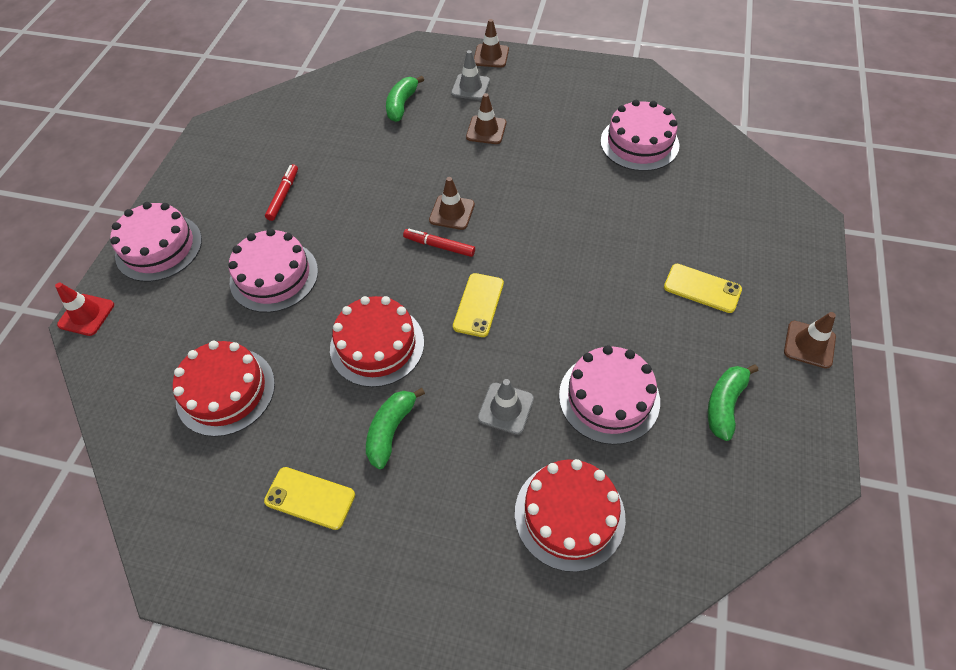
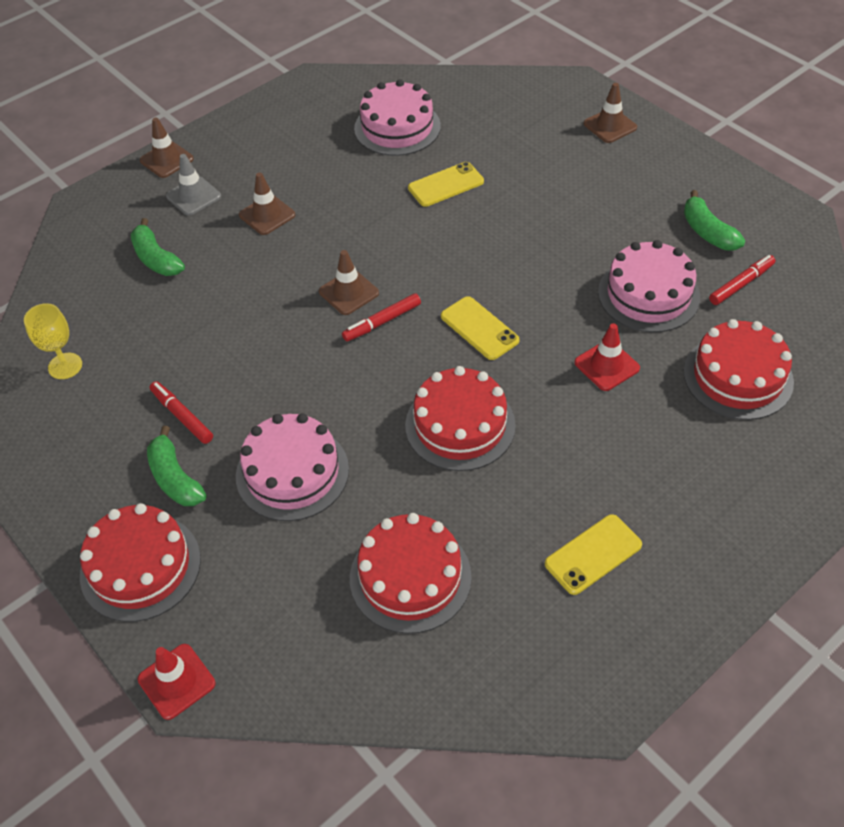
camera: 55 degrees left, 5 degrees down
pink cake [110,202,202,282] -> red cake [80,503,201,622]
green banana [366,388,425,469] -> green banana moved to [147,426,207,506]
grey traffic cone [478,379,534,435] -> red traffic cone [575,323,640,391]
yellow phone [664,264,742,313] -> yellow phone moved to [408,162,484,207]
brown traffic cone [784,312,836,369] -> brown traffic cone moved to [583,83,637,143]
none -> yellow goblet [24,303,82,379]
none -> red marker [709,255,775,305]

